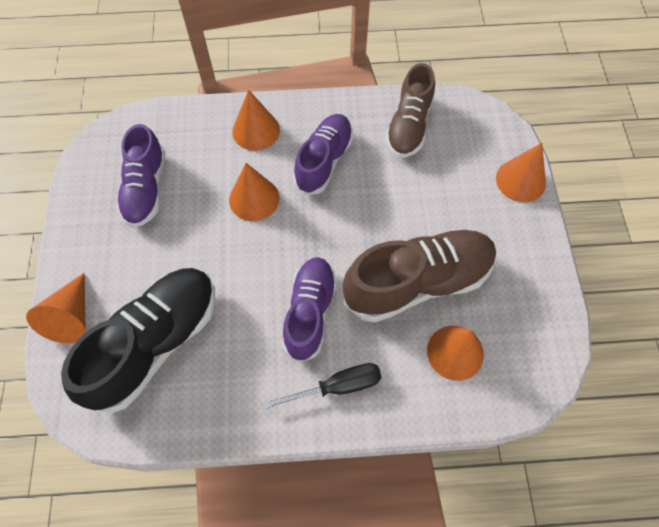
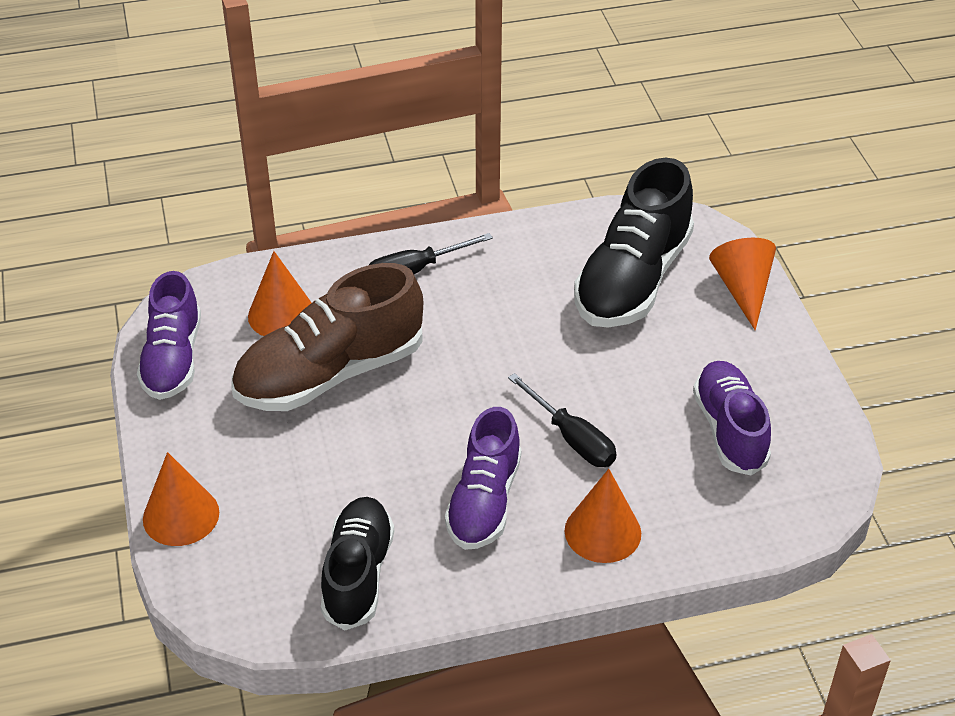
camera: 170 degrees right, 20 degrees down
orange cone [229,163,279,221] -> black screwdriver [508,373,617,467]
purple shoe [282,257,337,363] -> purple shoe moved to [137,271,201,400]
brown shoe [386,63,435,158] -> black shoe [321,497,394,630]

